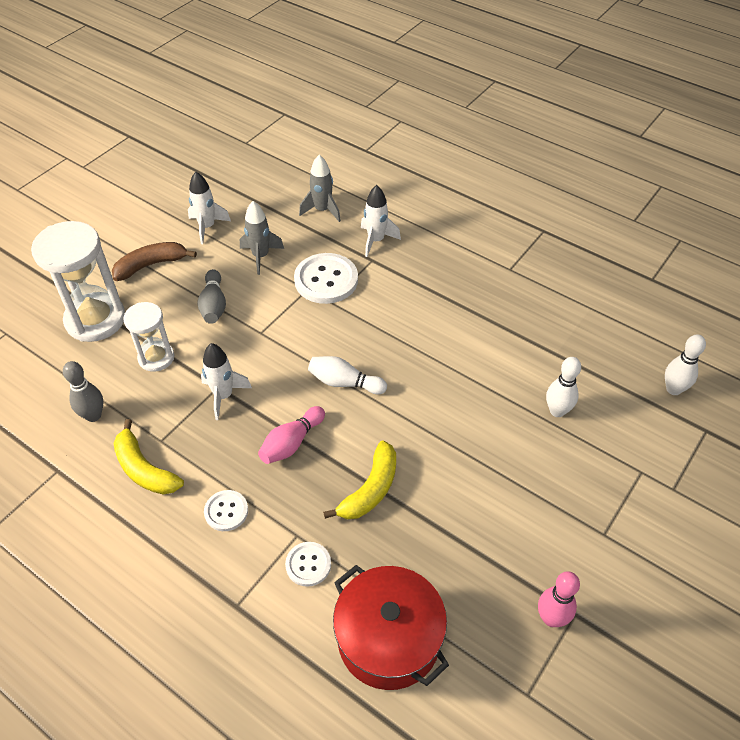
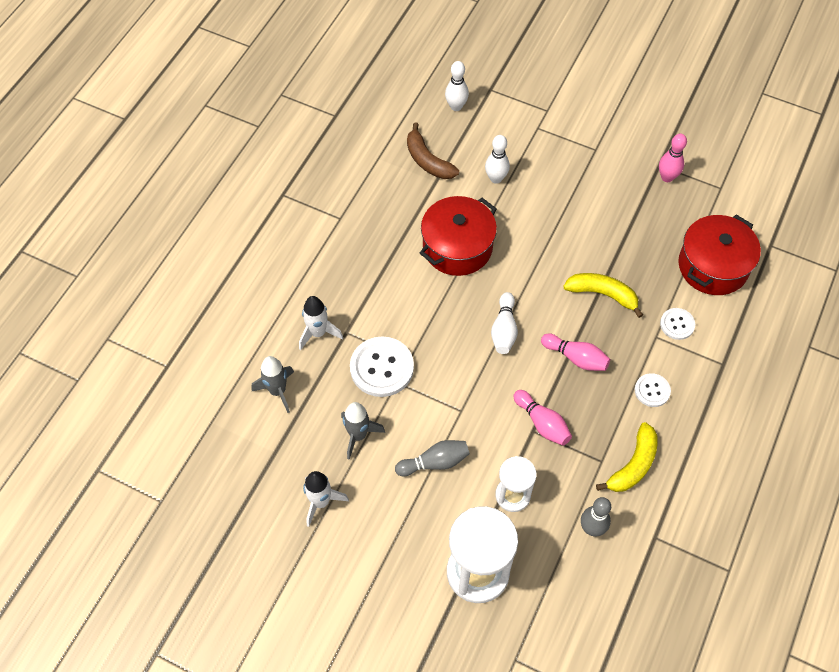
camera: 100 degrees left, 10 degrees up
brown banana [112,242,197,281] -> brown banana moved to [407,122,459,179]
white rocket [201,343,252,420] -> pink bowling pin [513,390,572,446]
none -> red pot [420,196,497,276]

